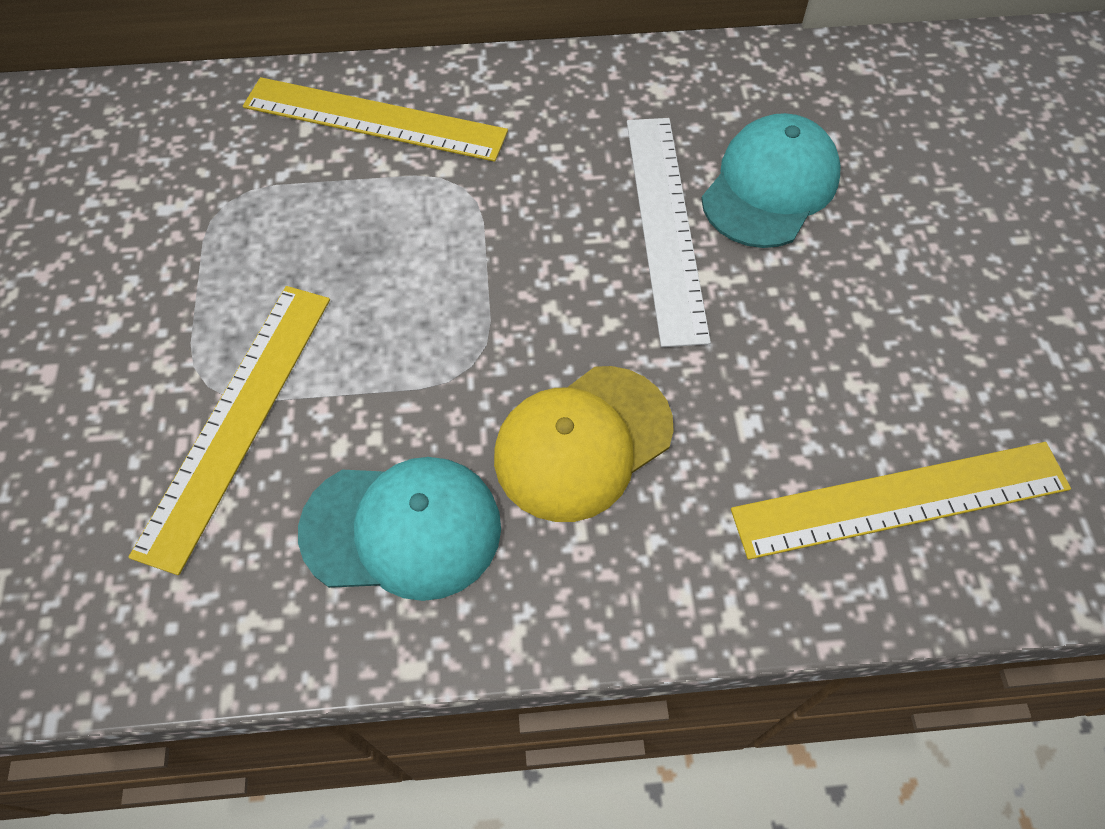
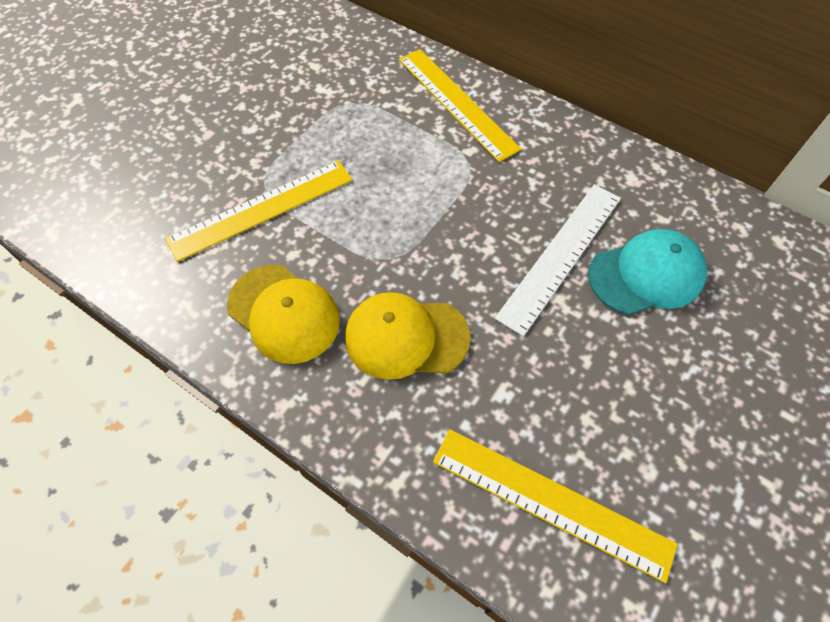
camera: 40 degrees right, 0 degrees up
turquoise cap [298,457,501,601] -> yellow cap [227,264,340,364]

